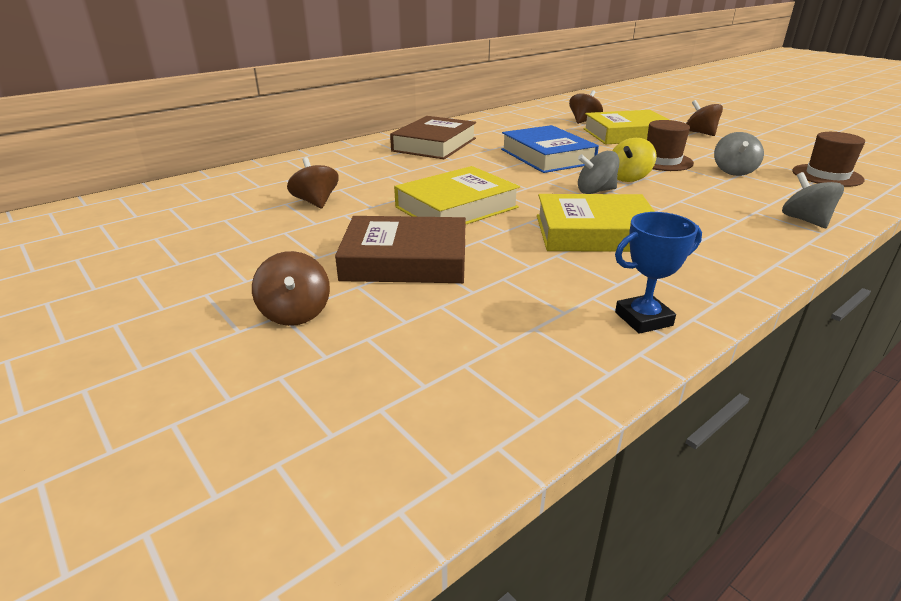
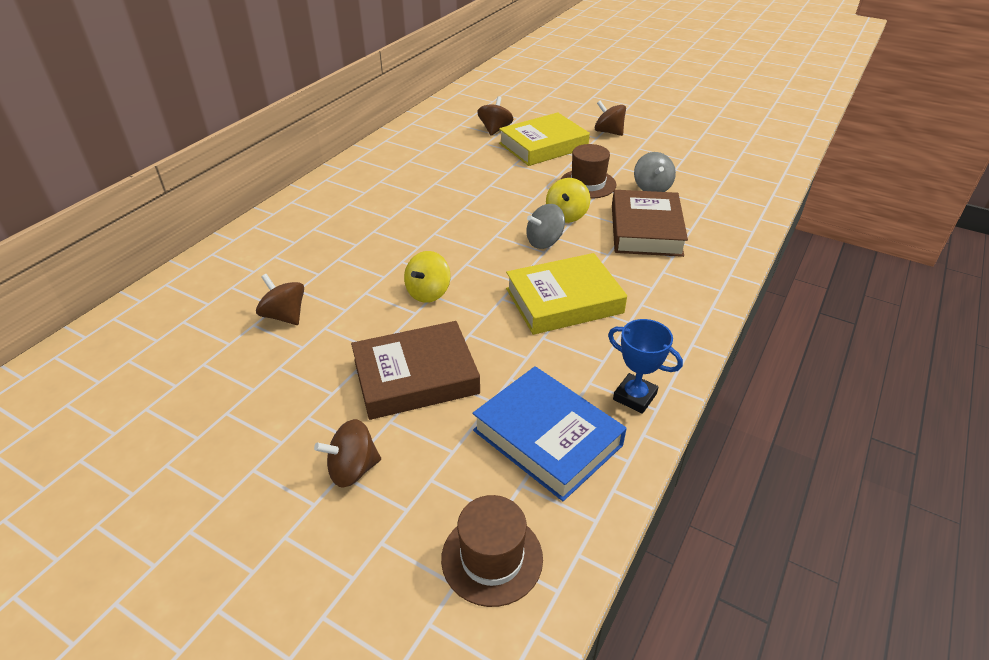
camera: 20 degrees left, 10 degrees up
brown spinning top [252,251,330,326] -> brown spinning top turned 105 degrees clockwise [314,419,381,488]
brown book [390,116,476,159] -> brown book moved to [612,190,688,257]
yellow book [394,166,520,225] -> yellow spinning top [404,251,450,303]
blue book [501,125,599,173] -> blue book moved to [473,366,627,501]
blue trophy [615,212,702,334] -> blue trophy turned 75 degrees clockwise [608,319,683,414]
grey spinning top [782,172,844,228] -> none
brown hat [792,132,865,187] -> brown hat moved to [441,495,543,607]

